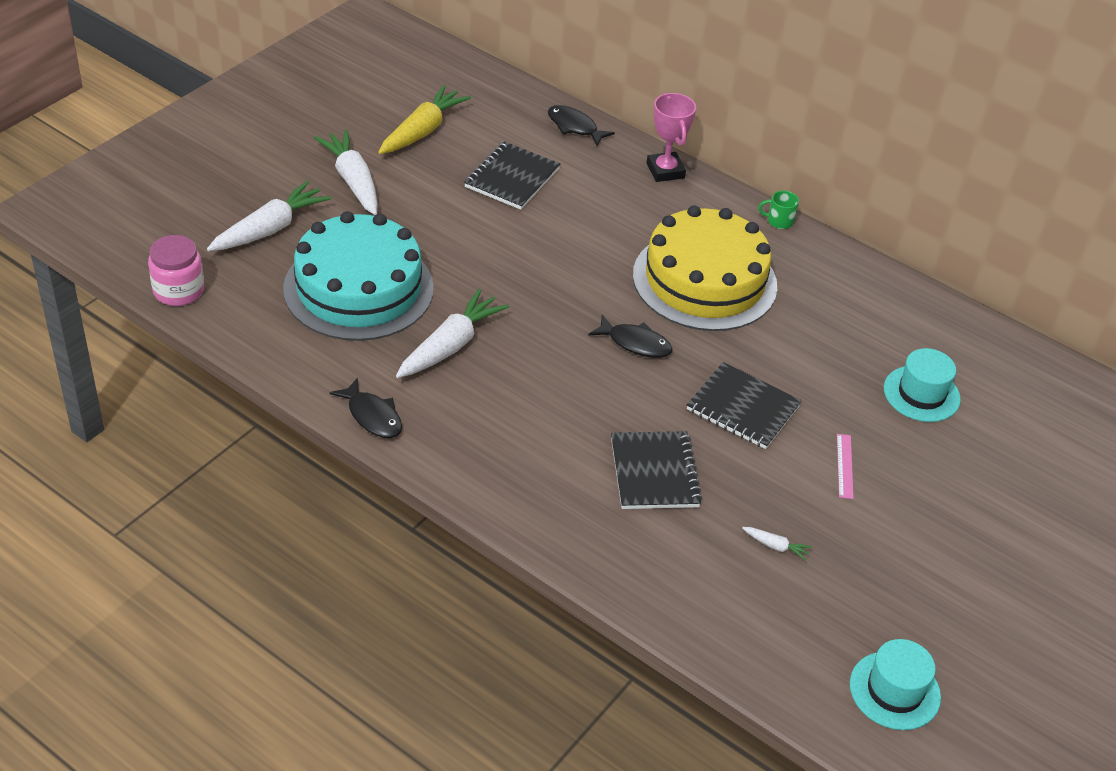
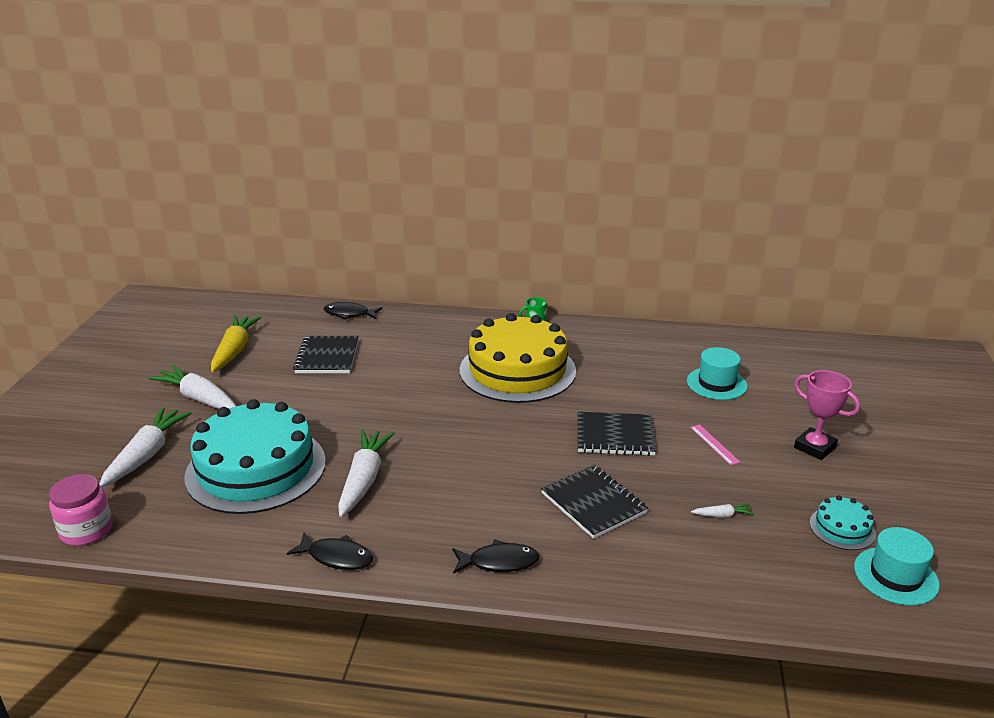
camera: 25 degrees left, 15 degrees down
black fish [588,315,673,358] -> black fish moved to [453,539,540,574]
pink trophy [647,93,696,182] -> pink trophy moved to [794,370,860,460]
none -> turquoise cake [810,496,876,550]

